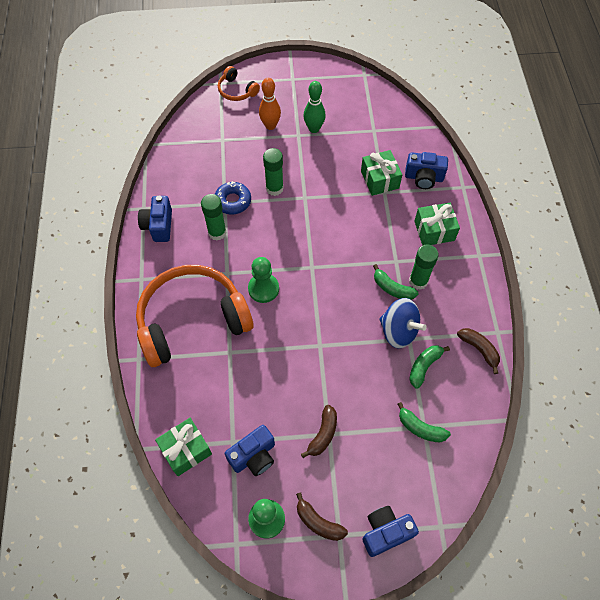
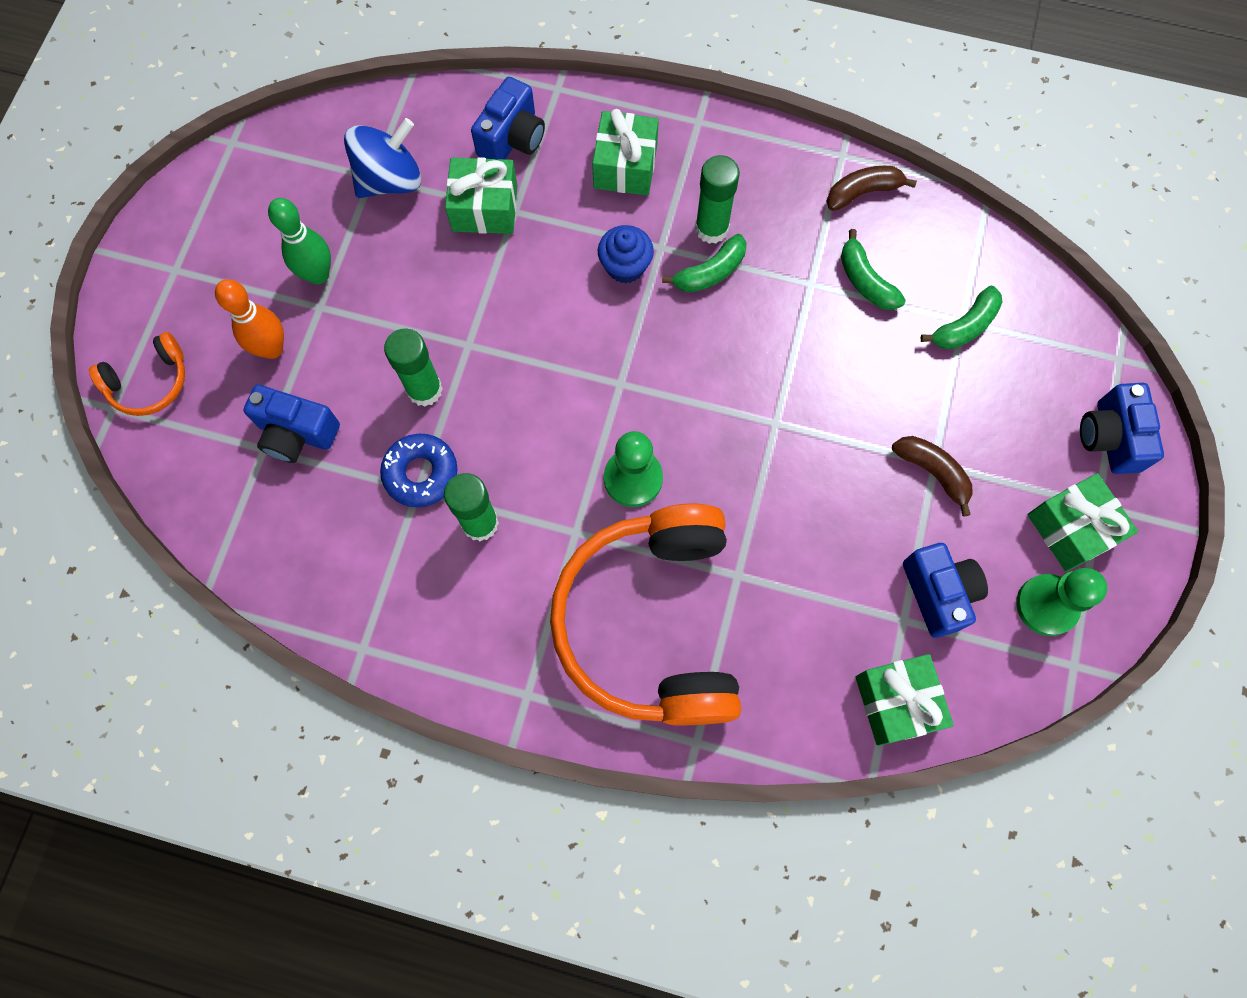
camera: 70 degrees left, 10 degrees up
blue camera [138,196,172,242] -> blue camera moved to [244,385,340,463]
brown banana [296,493,348,541] -> green gift [1027,473,1139,572]
blue spinning top [379,298,427,349] -> blue spinning top moved to [344,118,421,198]
none -> blue cupcake [598,225,654,283]

